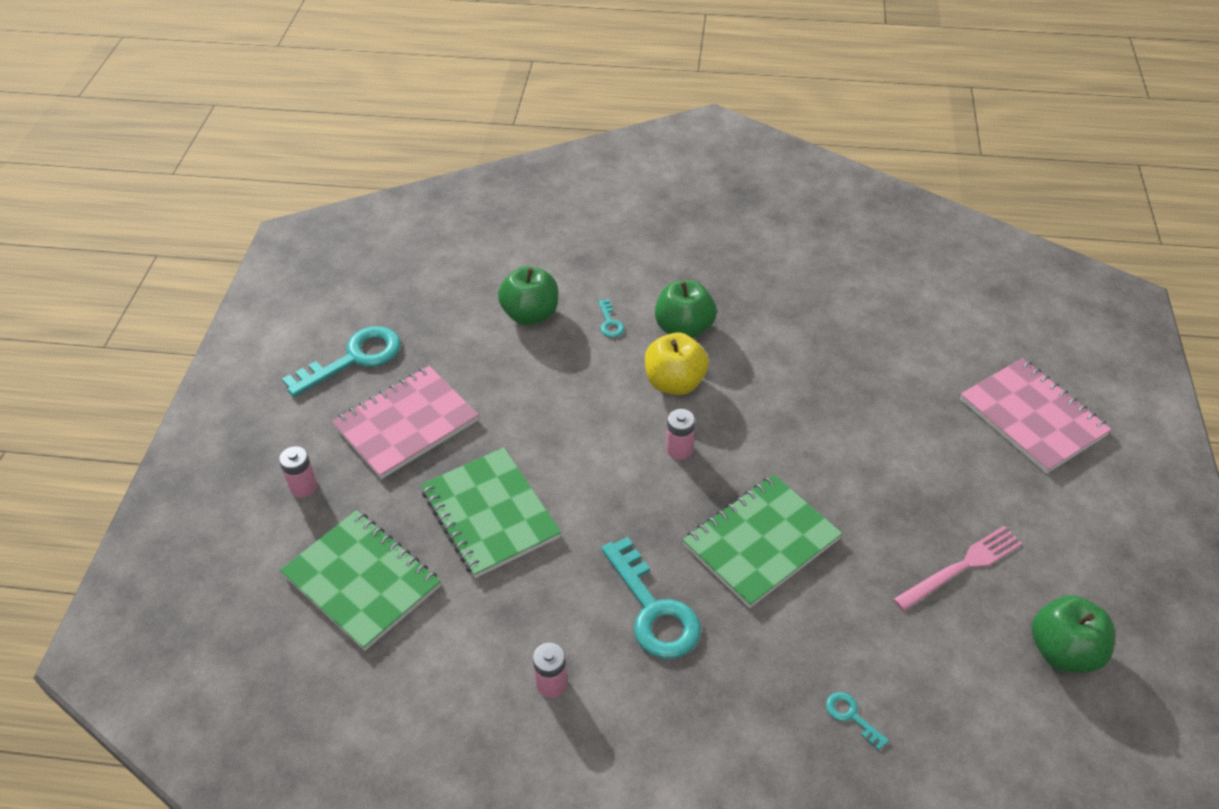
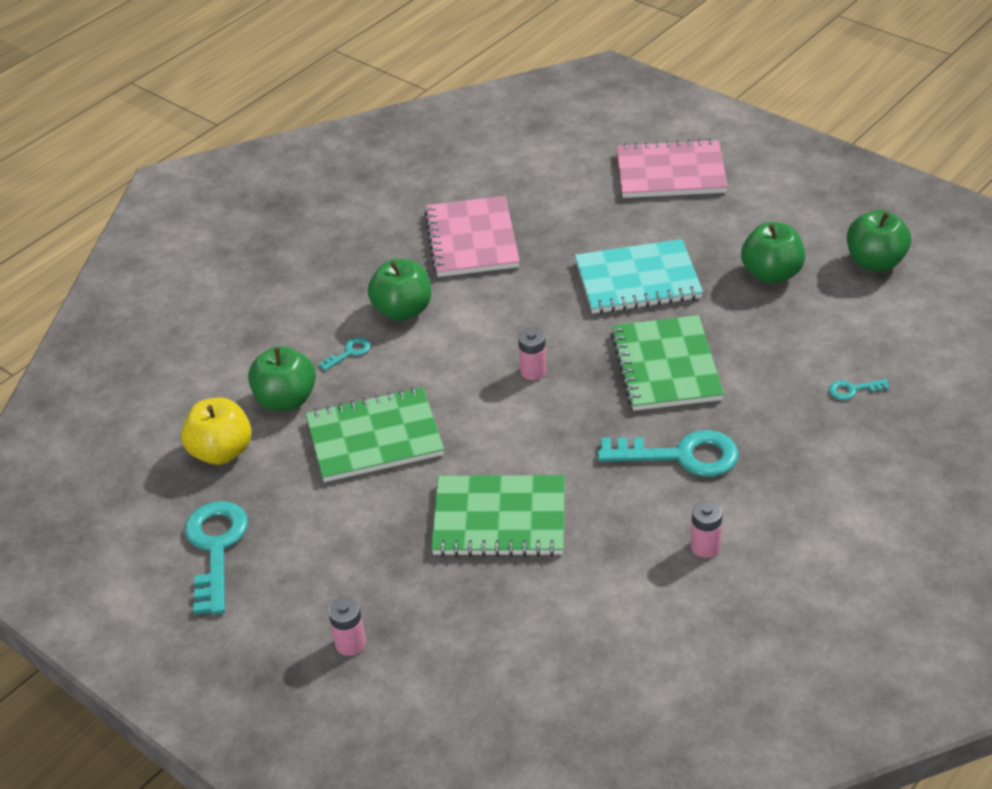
camera: 55 degrees left, 5 degrees down
green notebook [280,510,441,651] -> green notebook moved to [306,387,444,482]
pink notebook [332,366,479,479] -> pink notebook moved to [424,196,520,277]
turquoise key [598,299,624,337] -> turquoise key turned 60 degrees counterclockwise [318,337,371,371]
yellow apple [645,333,709,395] -> yellow apple moved to [181,398,252,465]
pink fork [893,526,1022,611] -> green apple [741,222,805,284]
none -> turquoise notebook [575,239,703,314]

